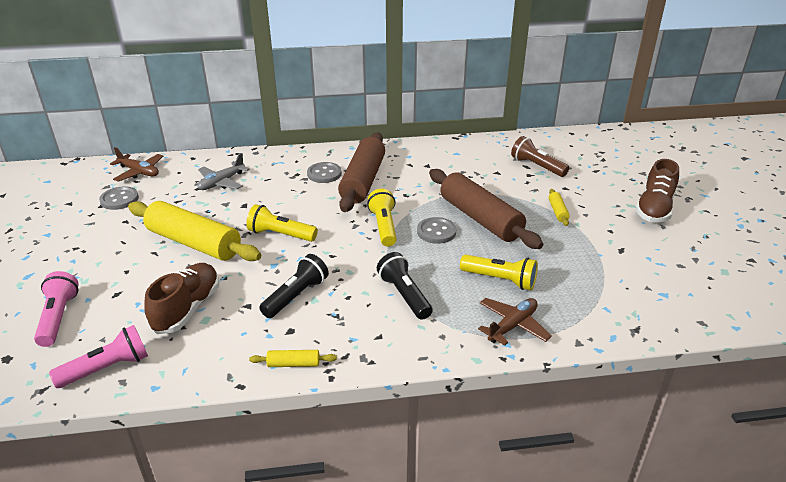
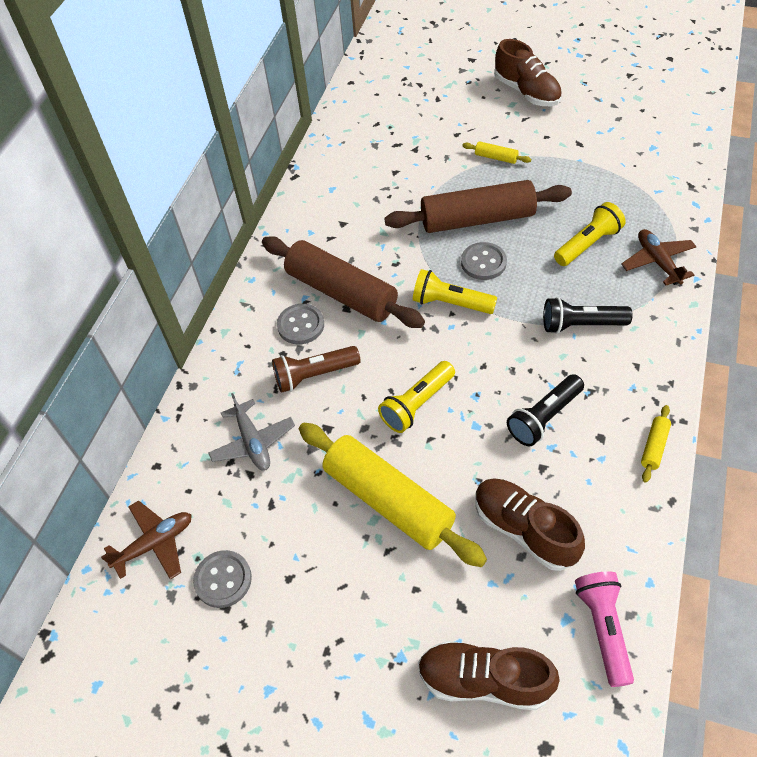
camera: 60 degrees left, 20 degrees up
pink flashlight [34,271,79,347] -> brown shoe [418,641,560,710]
yellow rolling pin [128,201,261,261] -> yellow rolling pin turned 75 degrees clockwise [299,423,487,567]
black flashlight [259,254,329,318] -> black flashlight turned 105 degrees counterclockwise [507,374,584,446]
brown flashlight [511,136,569,177] -> brown flashlight moved to [272,346,361,393]

